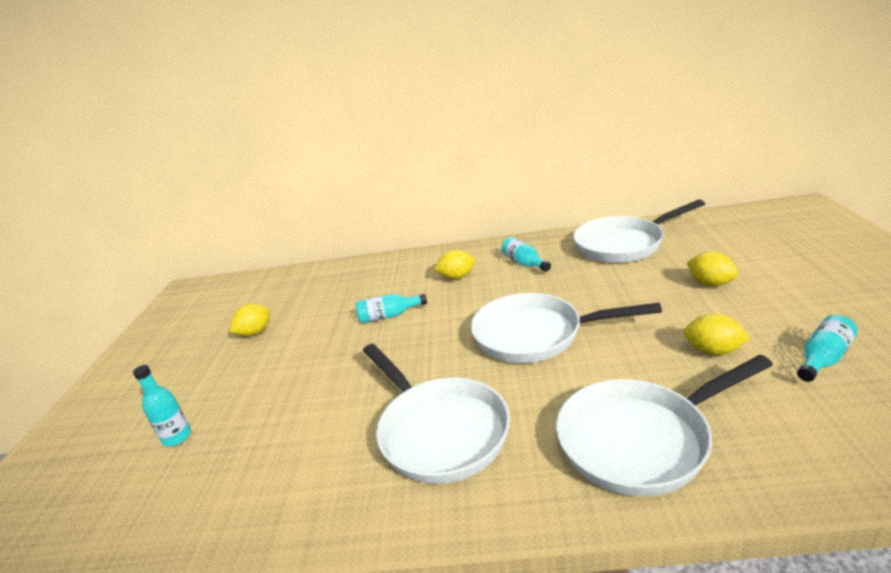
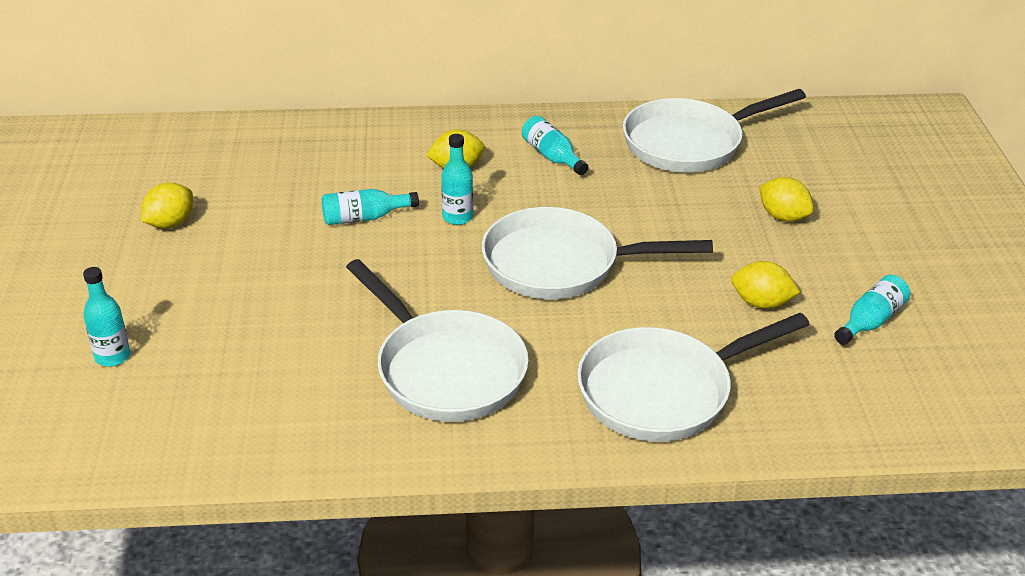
camera: 10 degrees left, 10 degrees up
none -> turquoise bottle [441,134,473,225]

